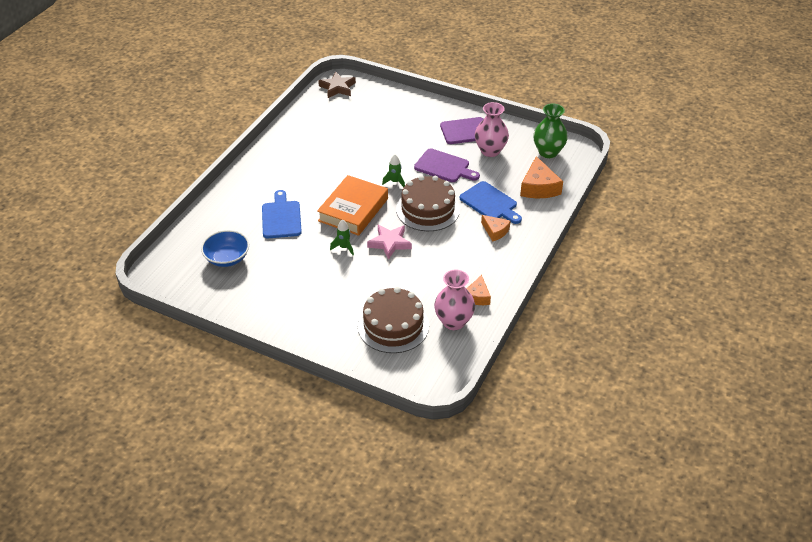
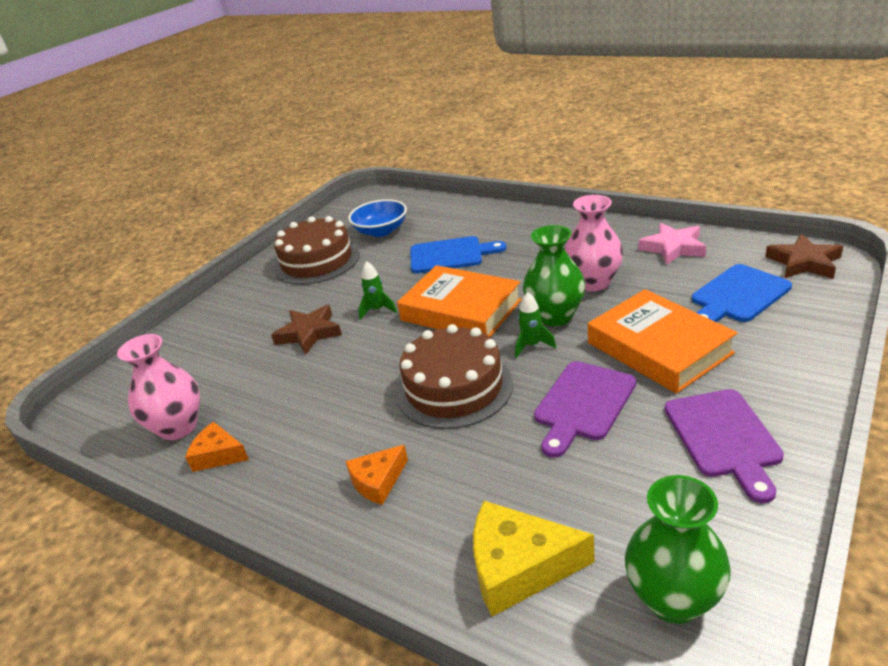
camera: 100 degrees right, 10 degrees down
brown cake [358,287,429,353] -> brown cake moved to [274,216,360,285]
pink star [367,225,412,260] -> pink star moved to [638,223,707,265]
blue cutting board [460,181,522,224] -> blue cutting board moved to [692,264,792,322]
pink vase [475,102,509,157] -> pink vase moved to [565,195,623,291]
orange cheese [520,156,563,199] -> yellow cheese [473,501,595,617]
none -> brown star [271,305,342,355]
none -> green vase [523,225,585,326]
none -> orange book [588,289,737,394]

